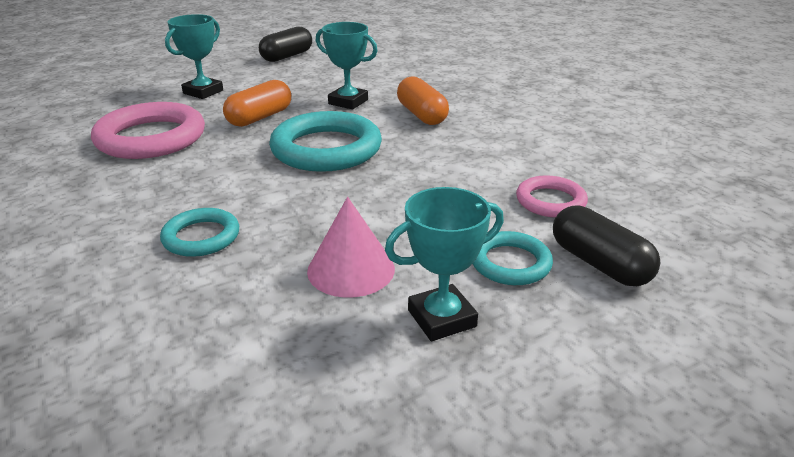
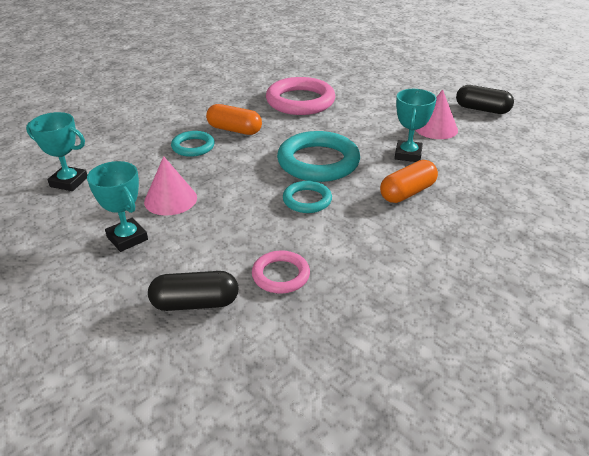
camera: 75 degrees right, 5 degrees up
turquoise trophy [165,14,223,99] -> turquoise trophy moved to [26,112,87,191]
orange capsule [223,80,291,127] -> orange capsule moved to [206,104,262,135]
turquoise ring [473,231,553,285] -> turquoise ring moved to [283,181,332,213]
black capsule [553,205,661,286] -> black capsule turned 45 degrees clockwise [148,271,239,311]
none -> pink cone [415,89,458,139]

